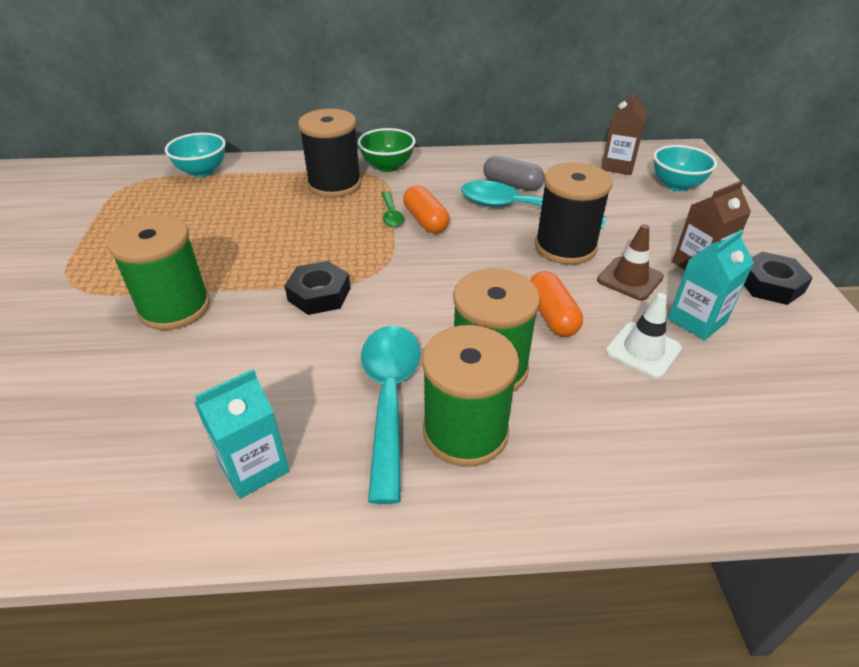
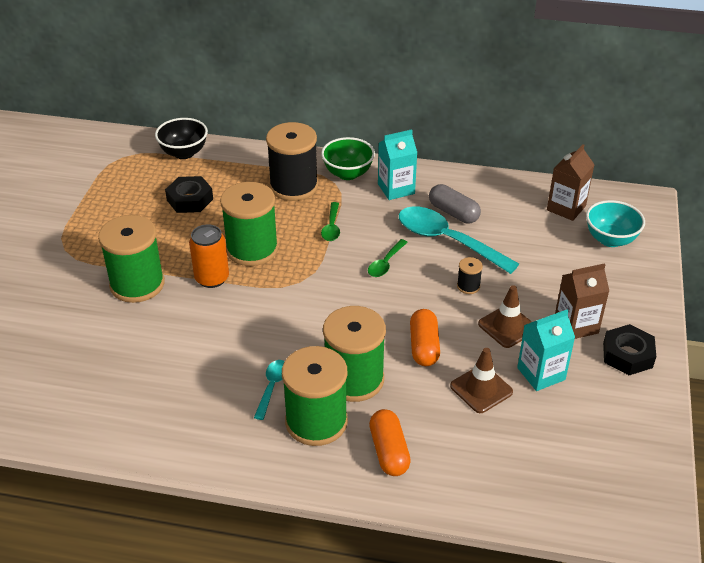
camera: 15 degrees right, 0 degrees up
turquoise bowl [165,133,226,177] -> black bowl [155,118,208,159]
turquoise carton [194,369,289,499] -> turquoise carton moved to [378,129,417,200]
black nut [284,261,350,315] -> black nut moved to [165,176,213,213]
turquoise spoon [361,326,421,504] -> turquoise spoon [254,360,285,420], size x0.48
orange capsule [403,185,450,233] -> orange capsule moved to [369,409,411,476]
black spool [535,162,612,265] -> black spool [457,257,483,294], size x0.43
white traffic cone [605,293,682,379] -> brown traffic cone [450,348,513,413]
none -> orange can [189,224,229,288]
none -> green spool [220,182,278,266]
none -> green spoon [368,239,408,277]

